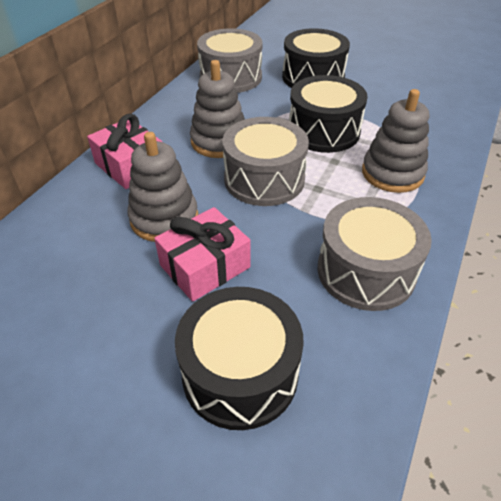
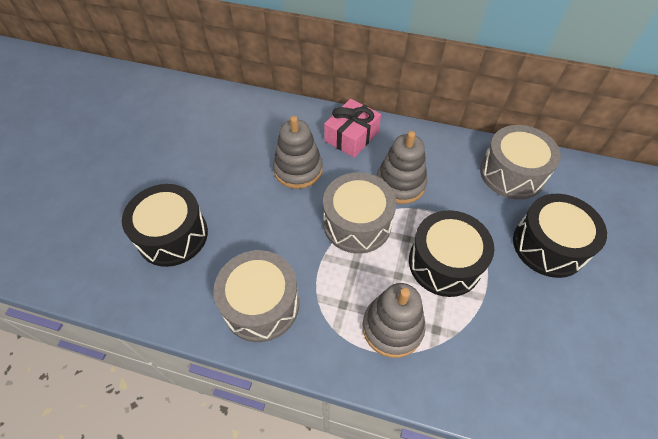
camera: 80 degrees right, 10 degrees up
pink gift [154,207,251,302] -> none

